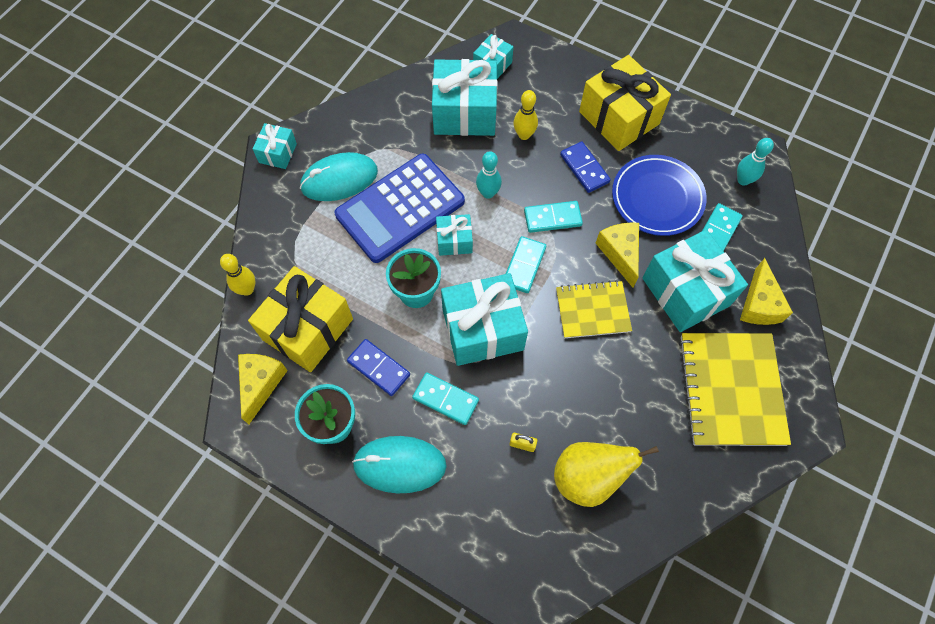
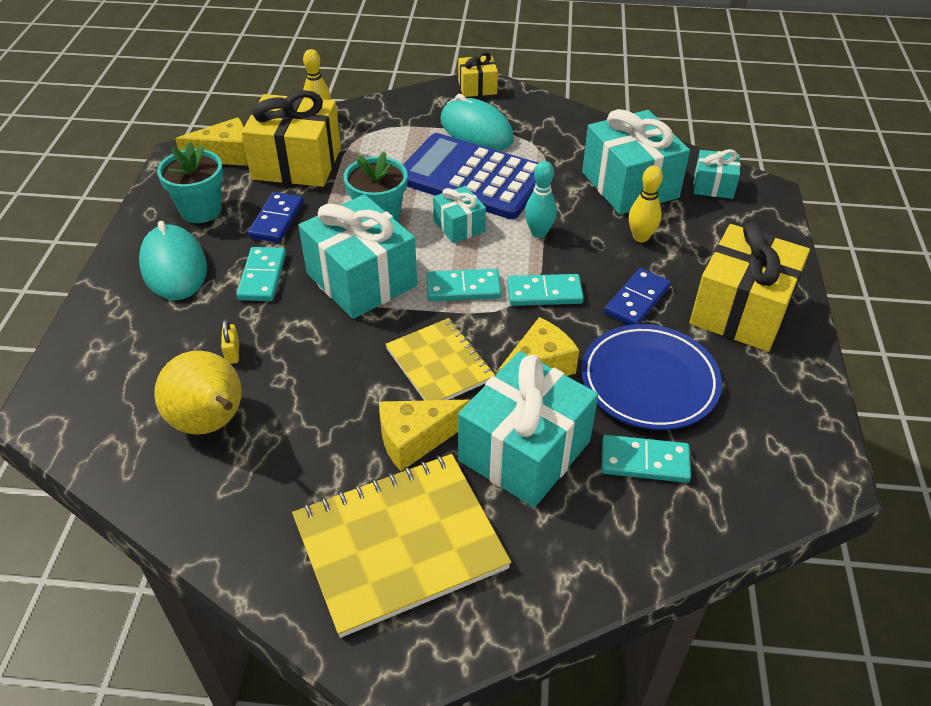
camera: 65 degrees right, 20 degrees down
turquoise gift [253,123,297,169] -> yellow gift [458,52,498,97]
turquoise domino [524,201,583,233] -> turquoise domino turned 60 degrees counterclockwise [507,274,584,306]
turquoise bowling pin [737,138,774,186] -> none
yellow cheese [740,258,793,325] -> yellow cheese moved to [379,399,470,471]

